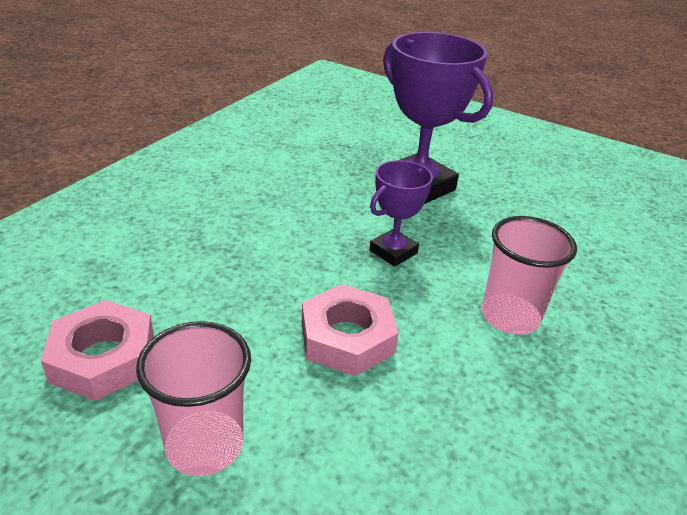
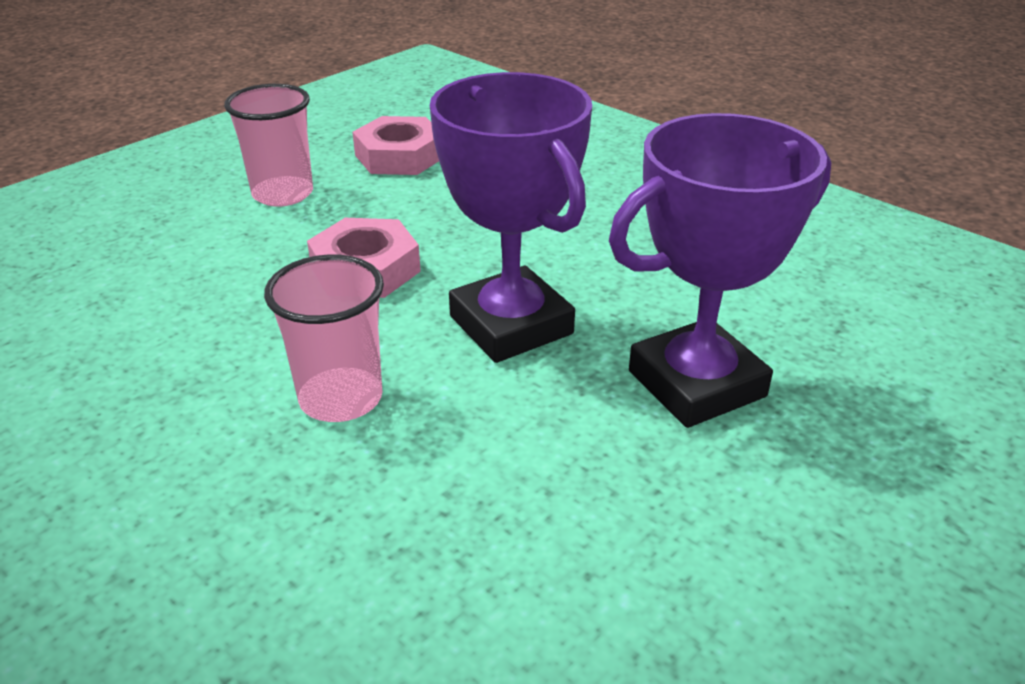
camera: 105 degrees right, 0 degrees up
purple trophy [369,160,433,267] -> purple trophy [430,72,592,363], size x1.83

